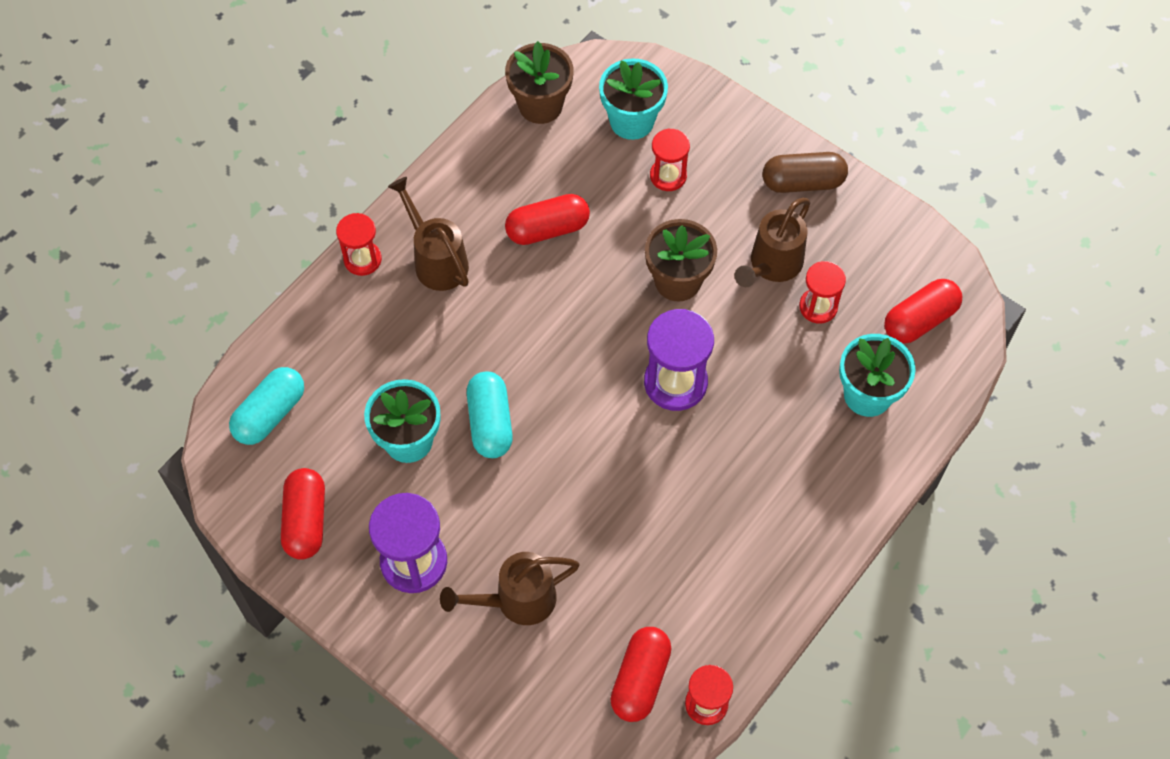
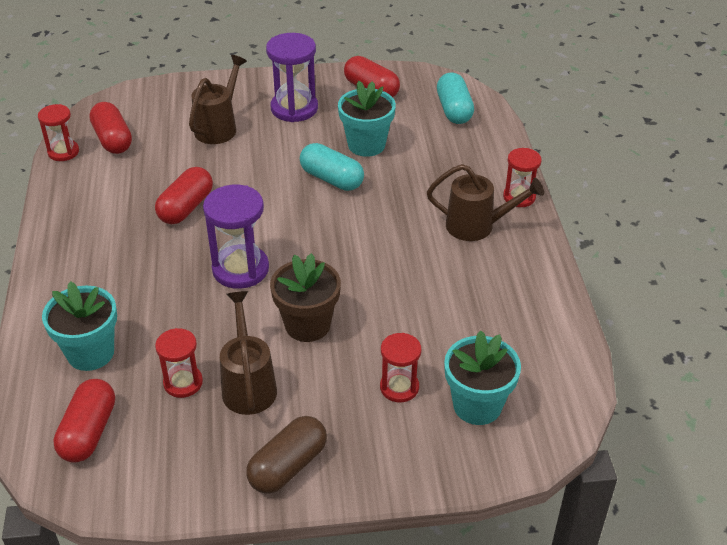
camera: 135 degrees right, 20 degrees down
brown flower pot [505,41,573,124] -> none
red capsule [505,194,590,245] -> red capsule moved to [155,167,213,224]

